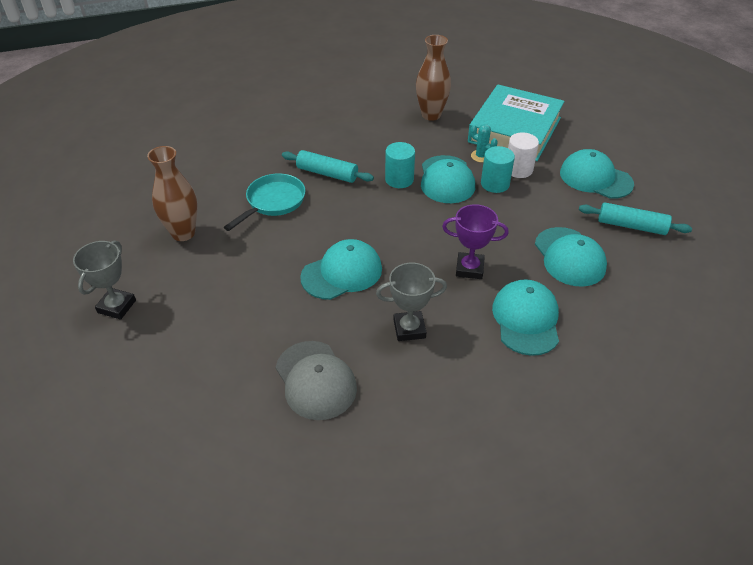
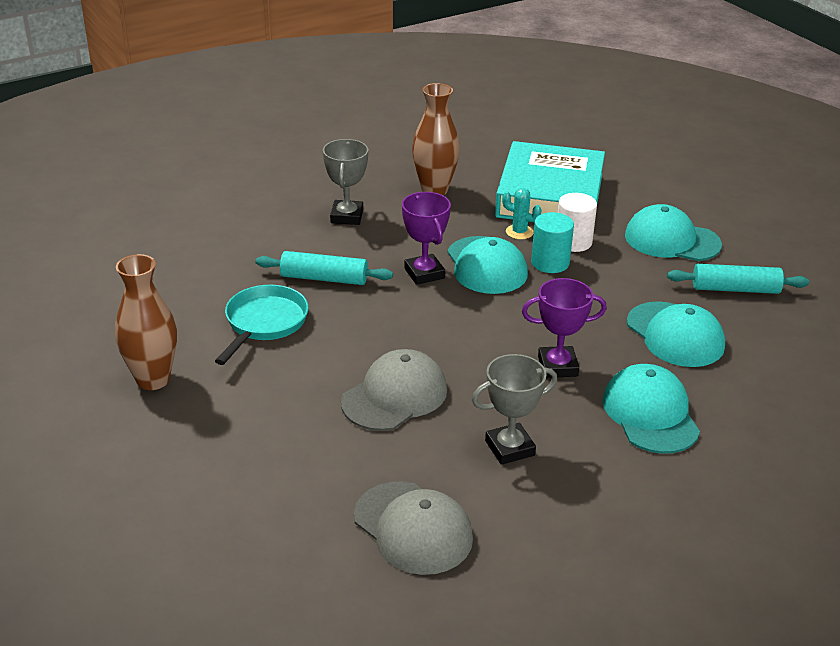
camera: 15 degrees left, 10 degrees down
grey trophy [73,240,136,320] -> grey trophy moved to [323,139,368,225]
turquoise cap [300,239,382,300] -> grey cap [341,349,447,431]
turquoise cylinder [385,142,415,188] -> purple trophy [402,192,451,285]

